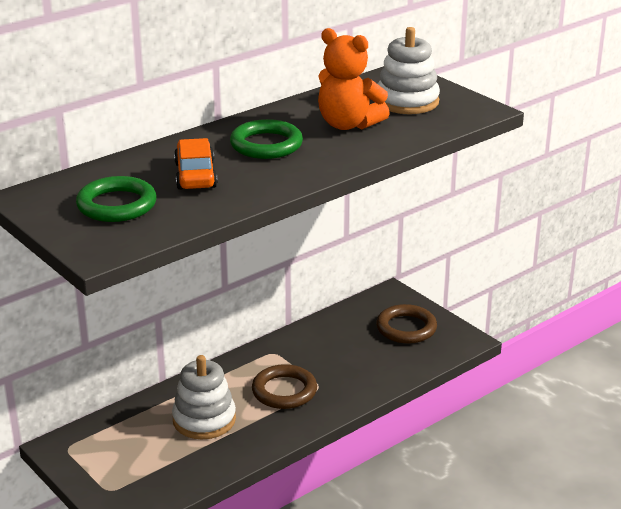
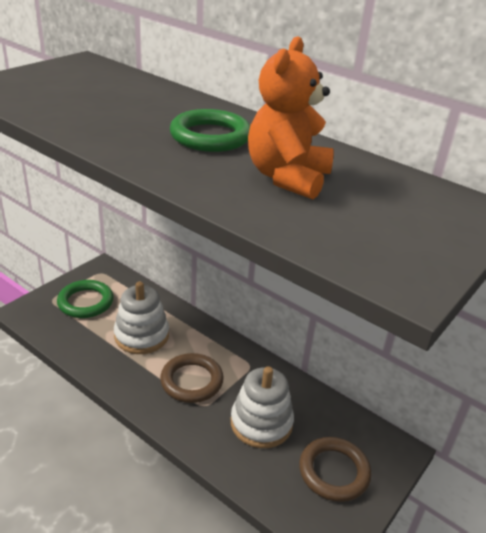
camera: 75 degrees right, 5 degrees up
green ring [76,176,157,222] -> green ring moved to [57,280,113,318]
orange car [174,138,218,190] -> none
white stacking toy [378,27,440,114] -> white stacking toy moved to [231,367,294,448]

